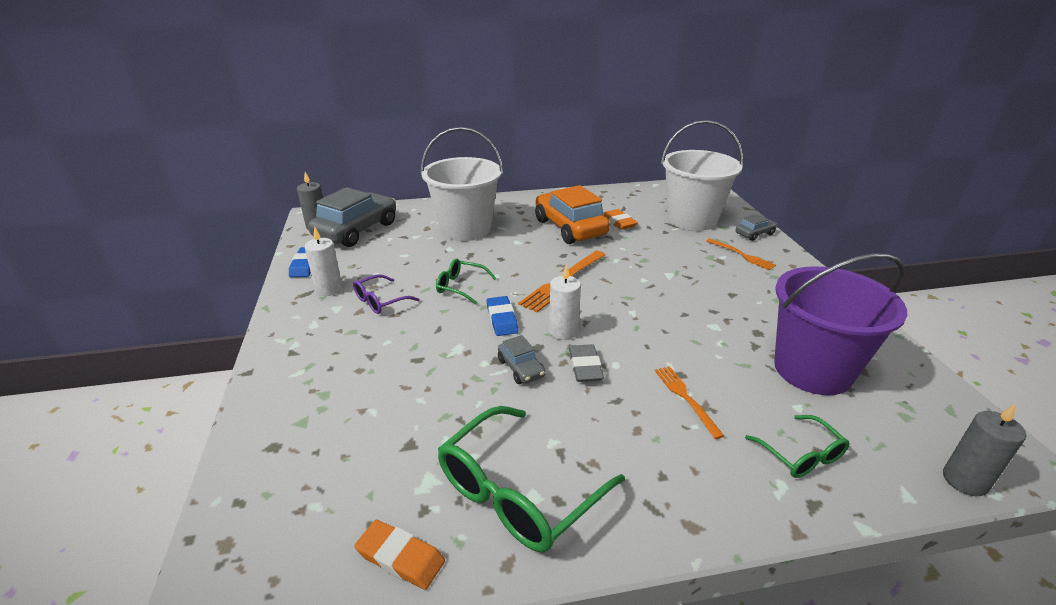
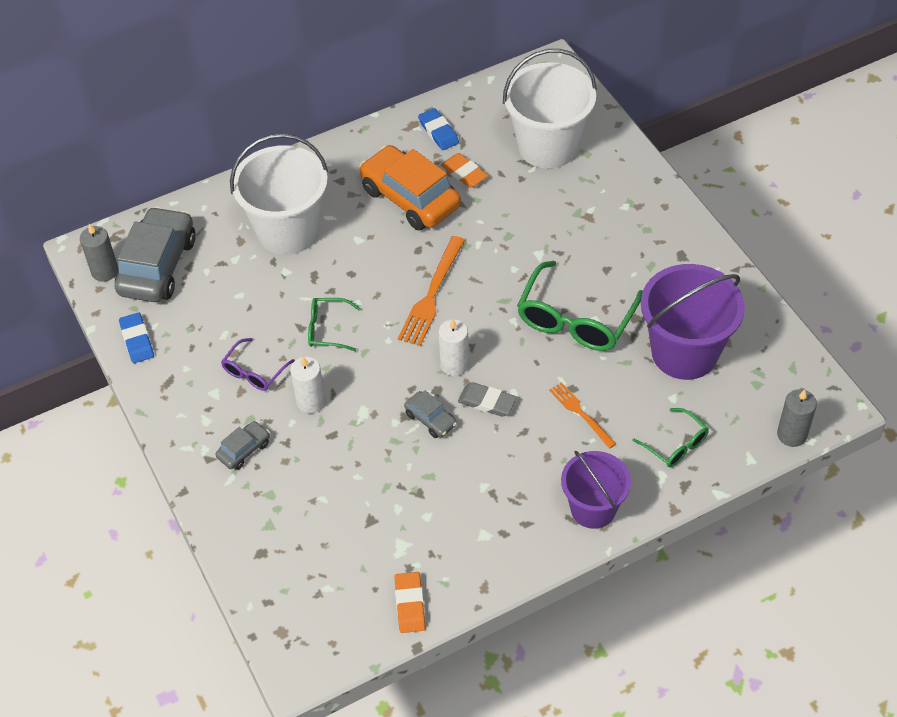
camera: 15 degrees left, 20 degrees up
white candle [305,227,342,296] -> white candle moved to [290,357,325,414]
orange eraser [354,520,445,590] -> orange eraser turned 75 degrees clockwise [394,572,425,633]
green glasses [438,406,625,552] -> green glasses moved to [517,261,643,351]
blue eraser [486,296,518,336] -> blue eraser moved to [418,108,459,150]
grey eraser [569,344,604,382] -> grey eraser turned 45 degrees counterclockwise [458,382,517,417]
orange fork [706,238,776,270] -> none
grey car [736,213,777,241] -> grey car moved to [216,421,270,470]
none -> purple bucket [561,451,631,529]

